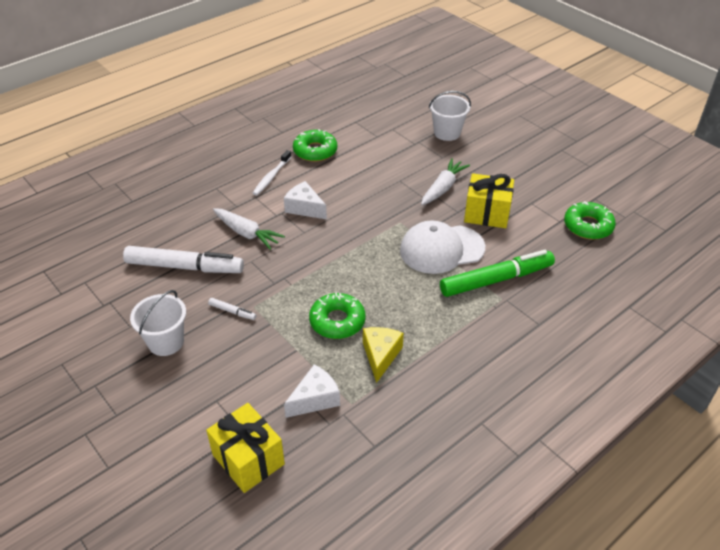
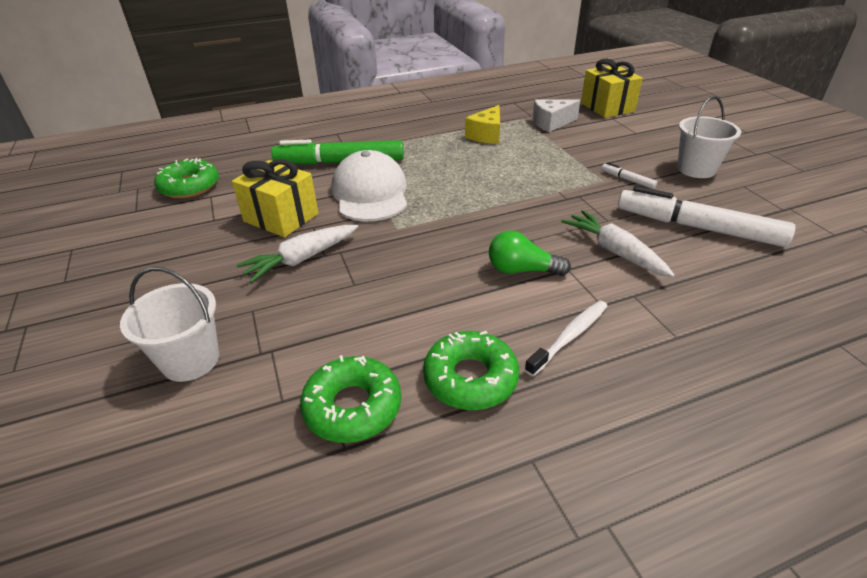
camera: 160 degrees left, 5 degrees down
white cheese [284,181,327,219] -> green light bulb [489,231,571,276]
green donut [309,293,366,339] -> green donut moved to [300,355,401,443]
white cap [400,220,485,274] -> white cap turned 105 degrees counterclockwise [331,150,407,221]

